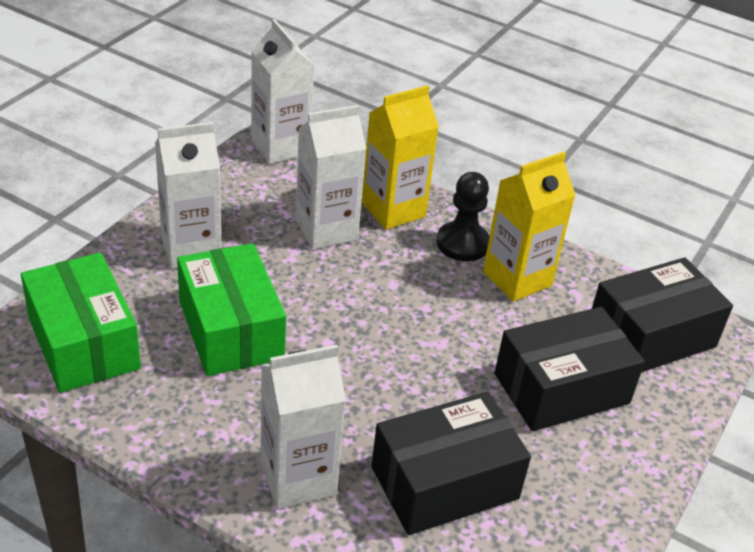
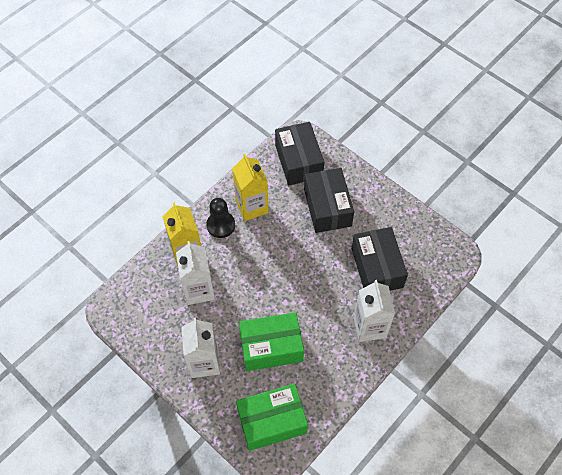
camera: 75 degrees left, 20 degrees up
white carton [251,19,315,164] -> none

